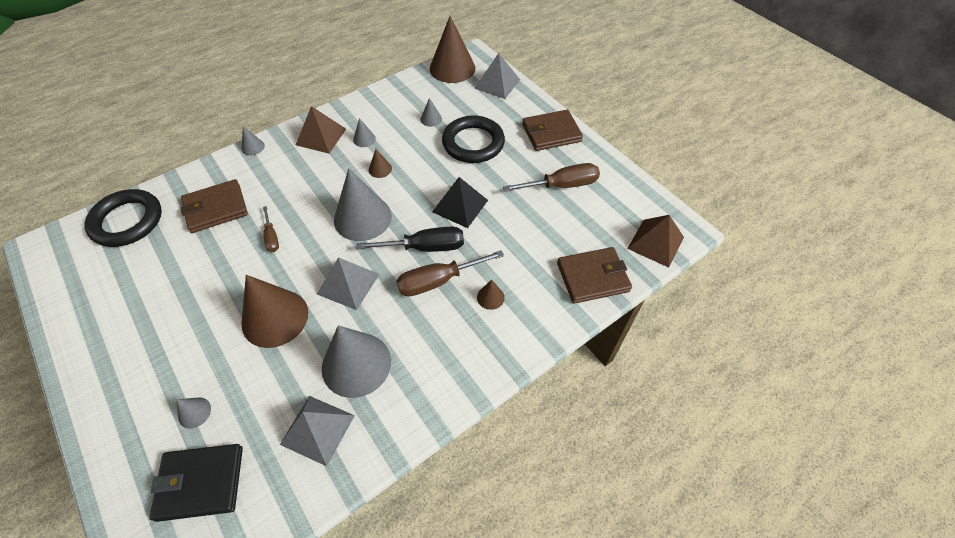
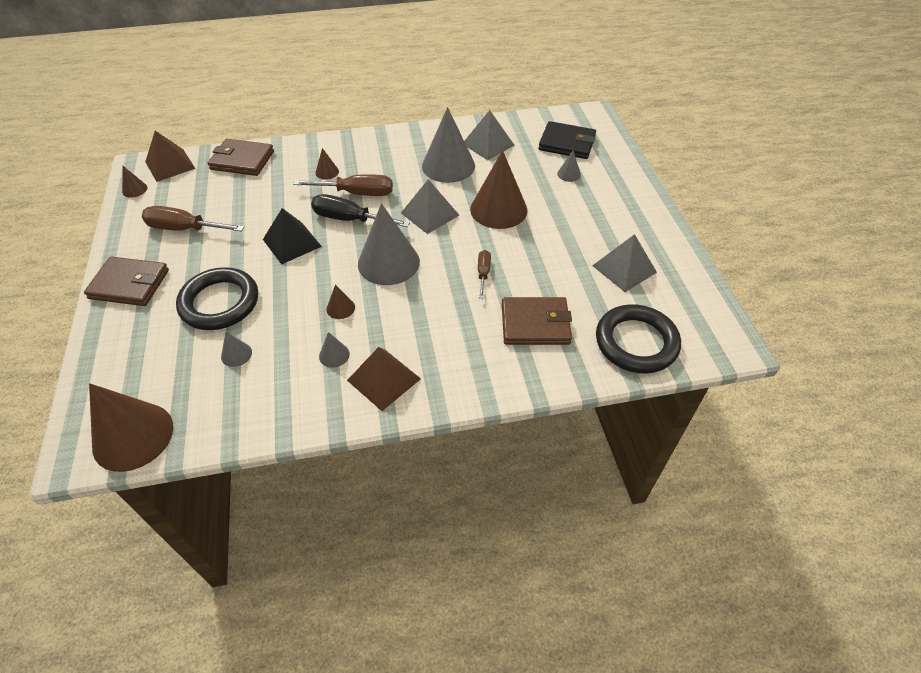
camera: 155 degrees left, 5 degrees down
grey cone [242,126,265,155] -> none
grey pyramid [474,53,520,99] -> grey pyramid moved to [592,234,657,292]
none -> brown cone [122,165,148,198]

